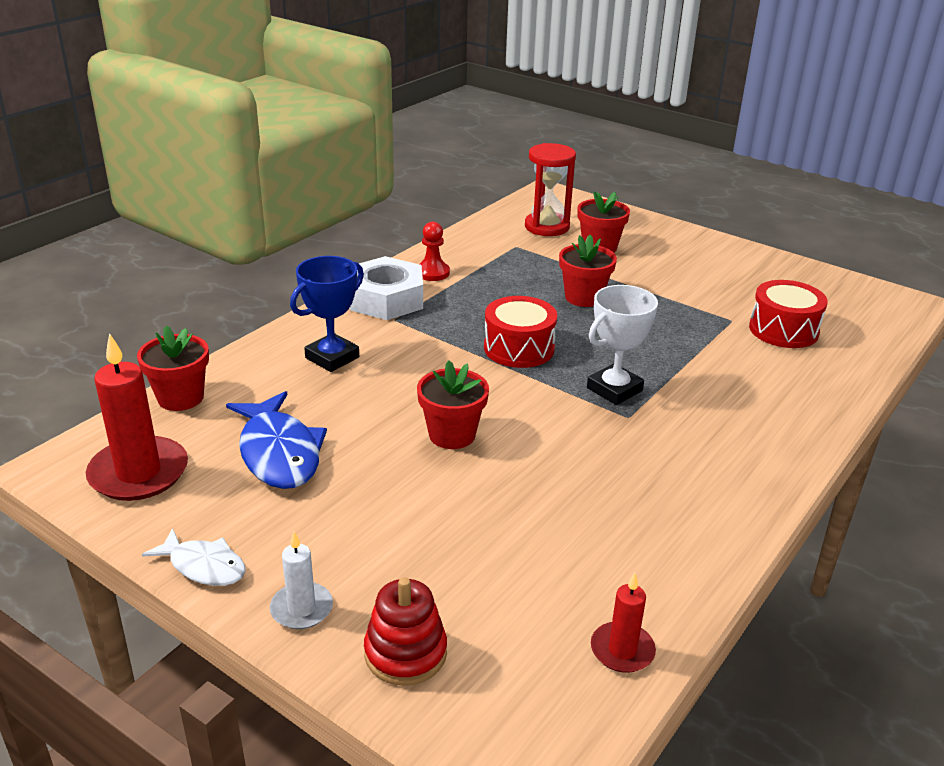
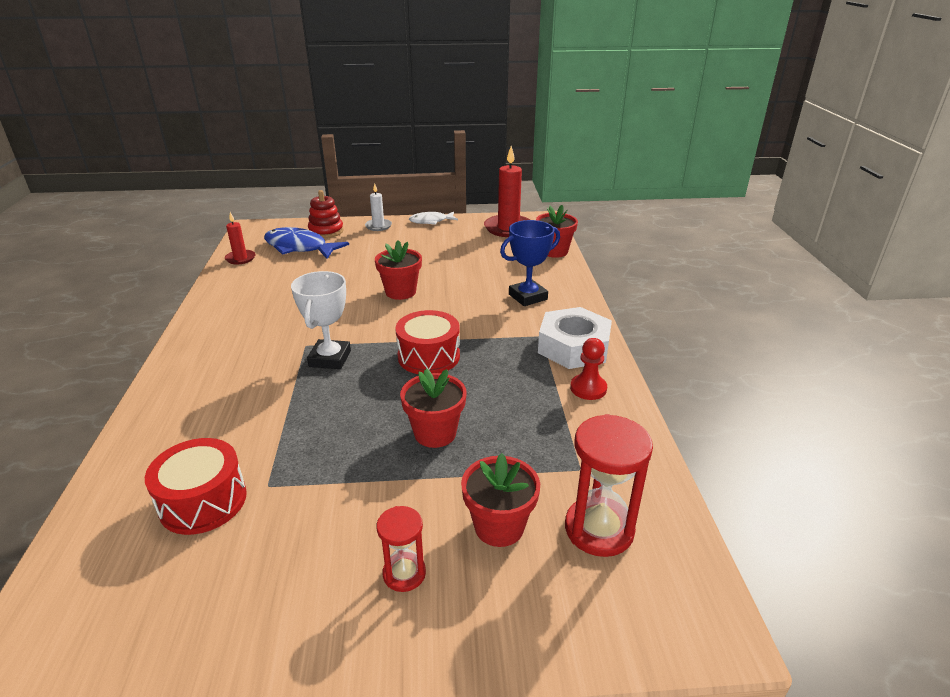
camera: 140 degrees right, 0 degrees up
blue fish [226,391,327,489] -> blue fish moved to [264,227,349,259]
blue trophy [290,256,364,372] -> blue trophy turned 60 degrees clockwise [500,220,560,306]
none -> red hourglass [377,506,426,592]

